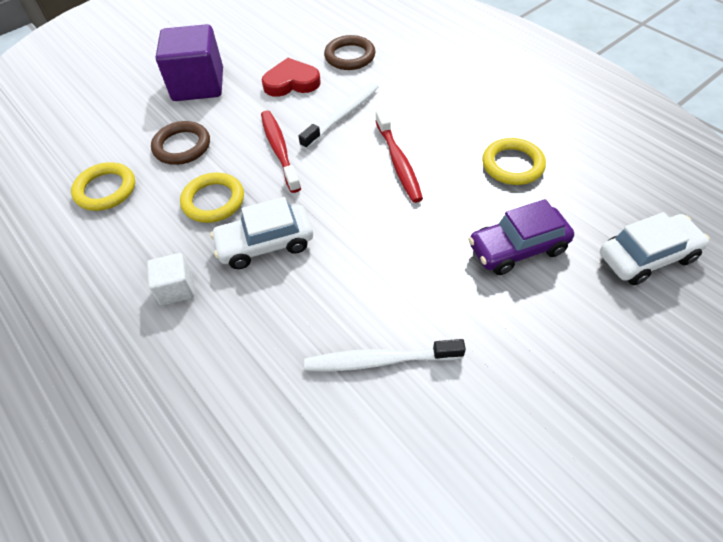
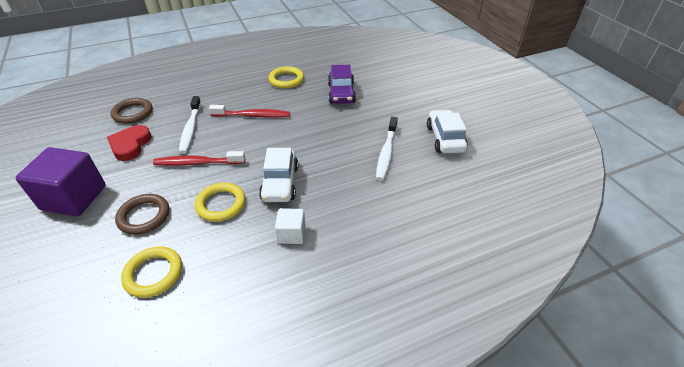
camera: 75 degrees left, 10 degrees down
white toothbrush [299,82,379,150] -> white toothbrush turned 150 degrees counterclockwise [179,96,201,154]
white car [600,212,710,285] -> white car moved to [427,110,468,153]

